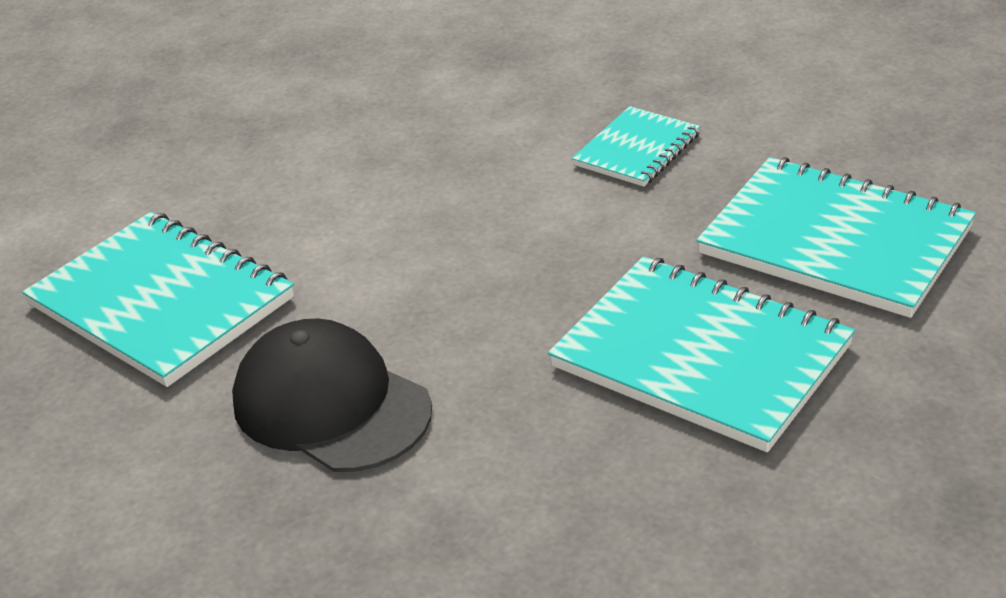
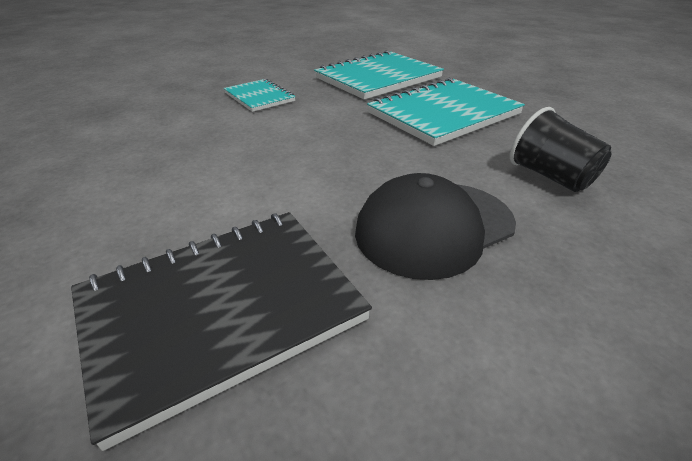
camera: 75 degrees left, 0 degrees up
turquoise notebook [22,212,294,387] -> black notebook [71,212,372,451]
none -> black cup [510,107,612,192]

